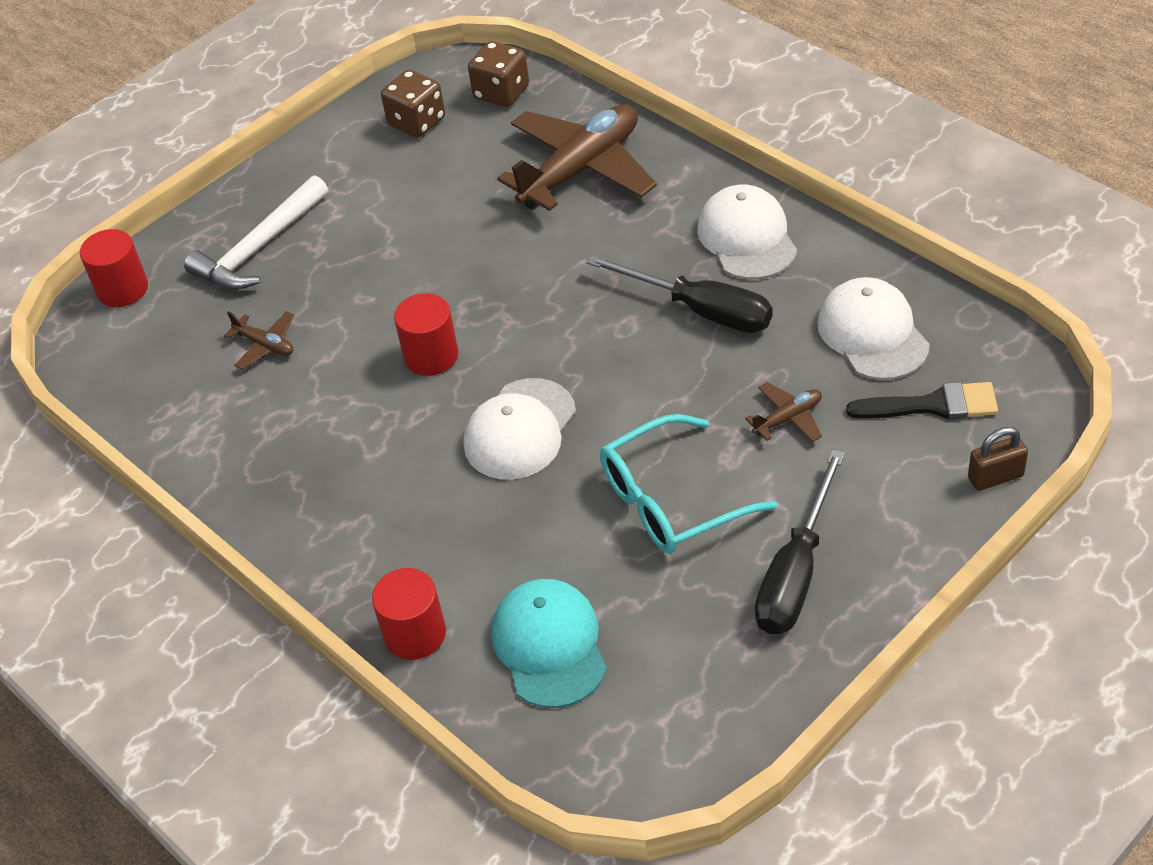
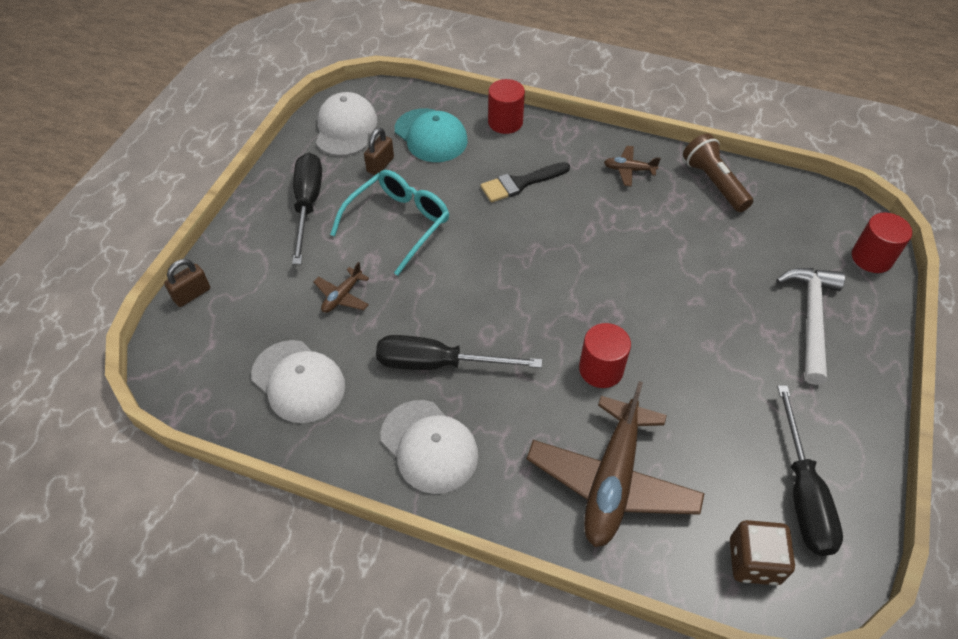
camera: 150 degrees right, 5 degrees up
brown plane [224,311,295,369] -> brown plane moved to [604,146,661,187]
brown dice [381,69,445,138] -> black screwdriver [777,385,843,556]
red cylinder [394,293,459,376] -> red cylinder moved to [579,323,631,388]
white cap [464,378,576,480] -> white cap moved to [316,92,377,156]
black brush [846,382,998,420] -> black brush moved to [480,162,570,203]
none -> brown padlock [364,128,394,175]
none -> brown flashlight [683,134,753,212]

